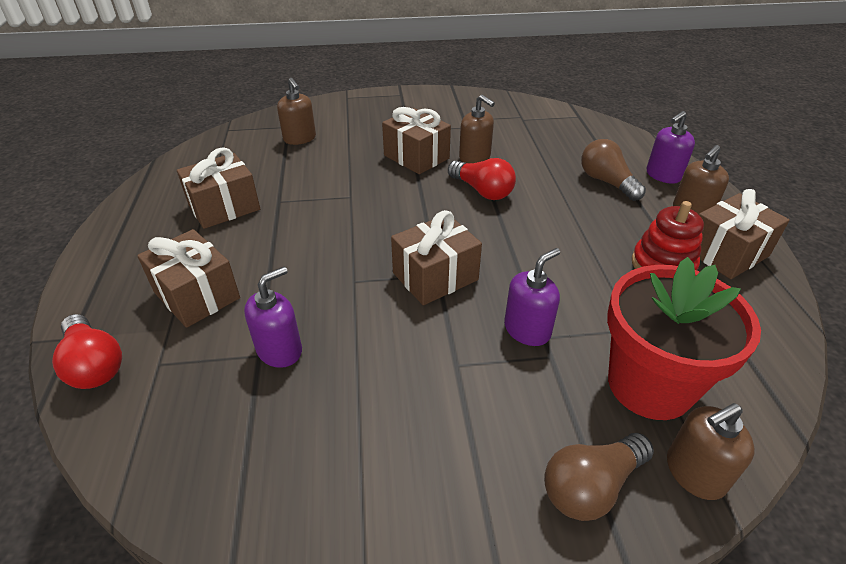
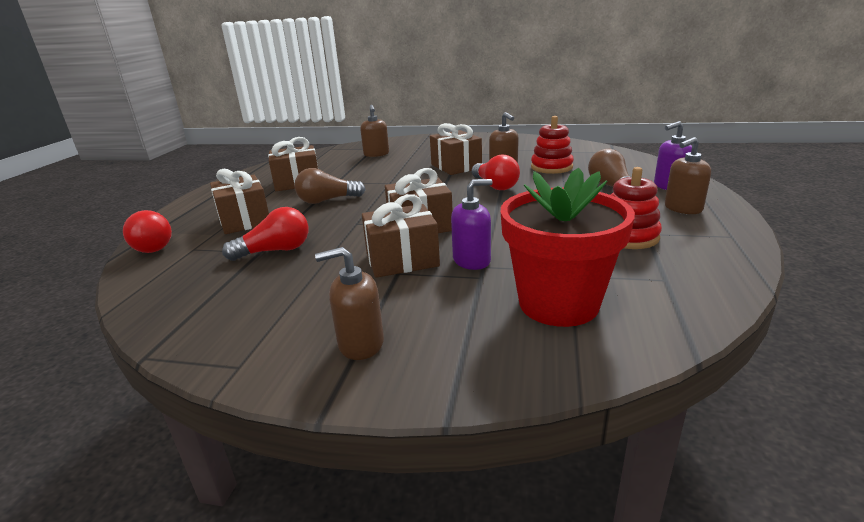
camera: 20 degrees right, 15 degrees down
purple soap dispenser [244,267,302,368] -> red light bulb [222,207,308,261]
brown light bulb [544,433,654,521] -> brown light bulb moved to [294,168,366,204]
brown soap dispenser [667,403,755,500] -> brown soap dispenser moved to [315,247,384,360]
brown gift [699,189,790,279] -> brown gift moved to [362,194,440,278]
none -> red stacking toy [531,116,574,174]

